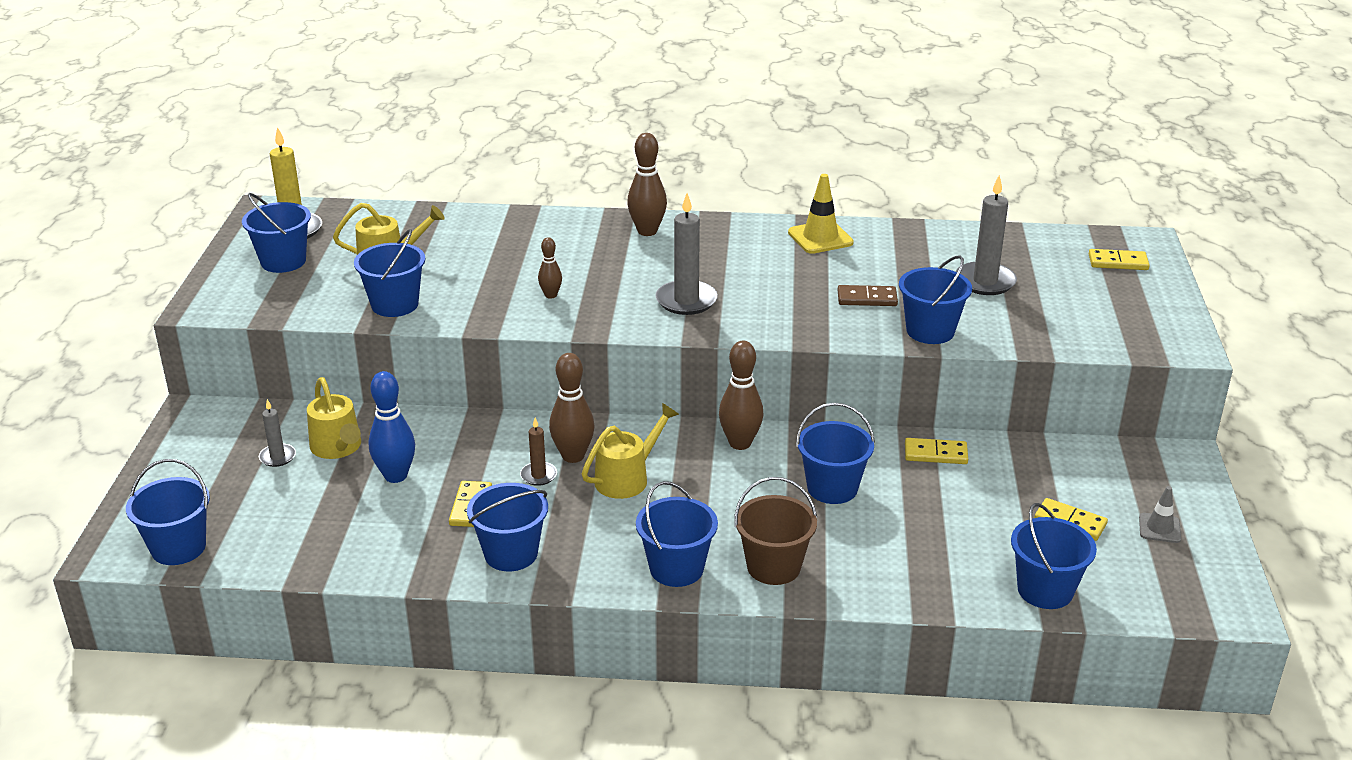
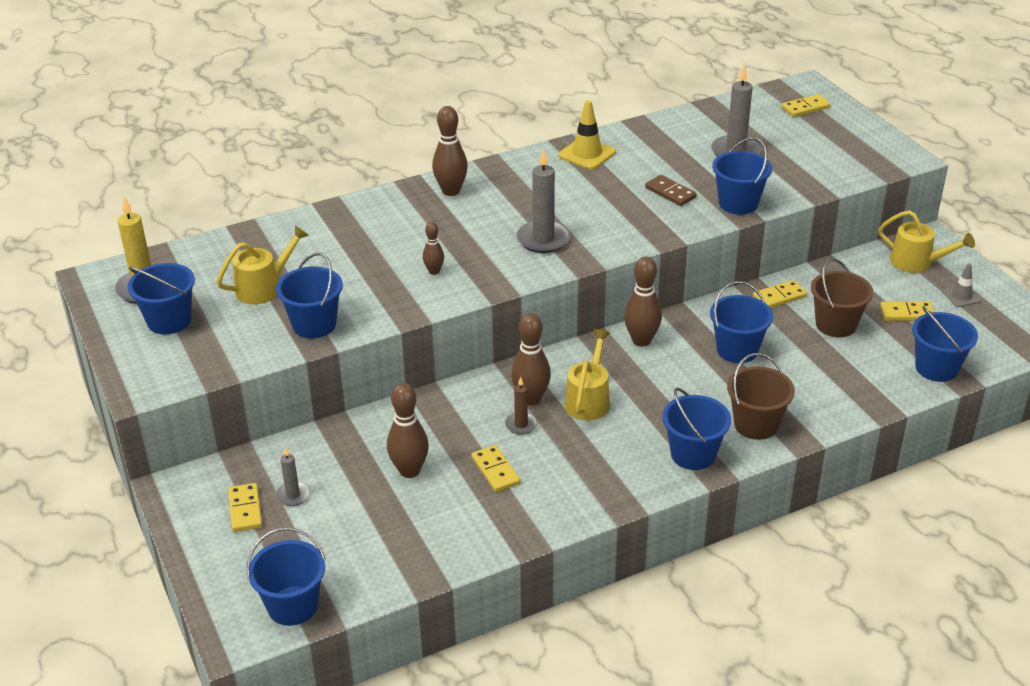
camera: 30 degrees left, 5 degrees up
yellow watering can [307,377,361,459] -> yellow watering can moved to [878,210,975,273]
blue bowling pin [369,371,415,483] -> brown bowling pin [387,383,429,478]
blue bucket [467,483,548,571] -> none
brown domino [838,285,898,306] -> brown domino turned 75 degrees clockwise [645,175,697,206]
none -> yellow domino [228,483,262,532]
none -> brown bucket [811,258,873,337]

